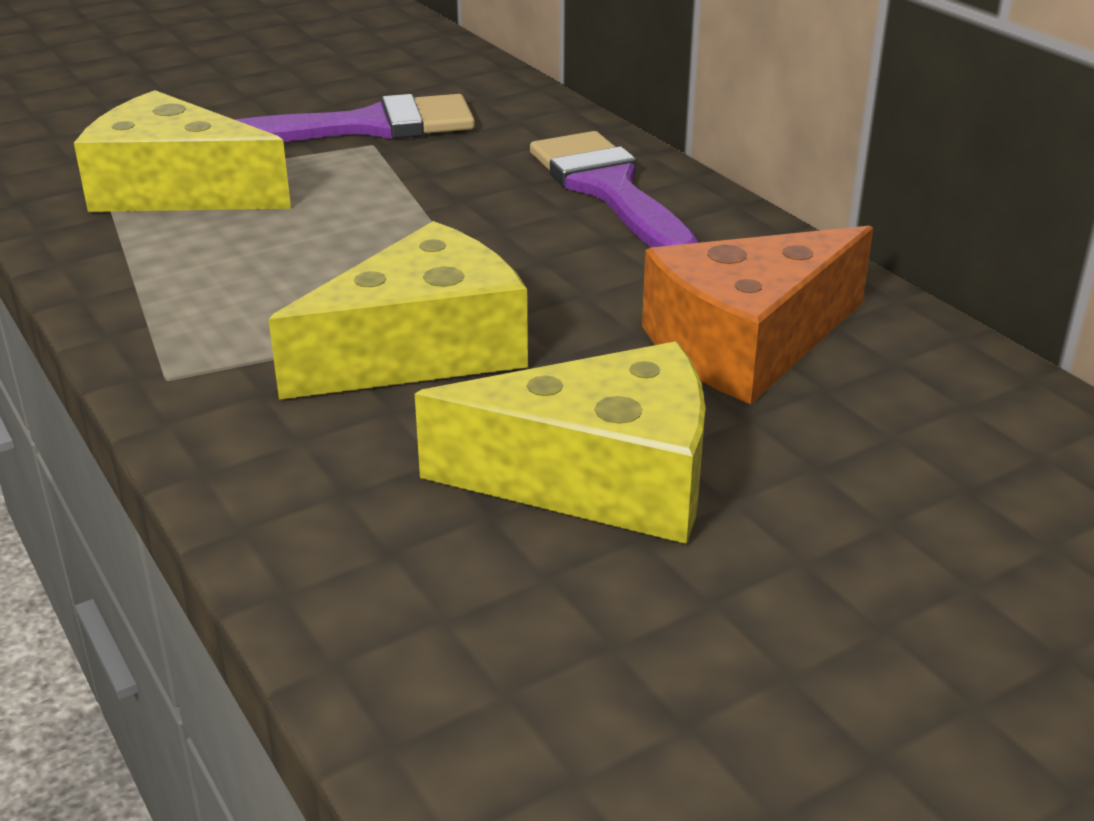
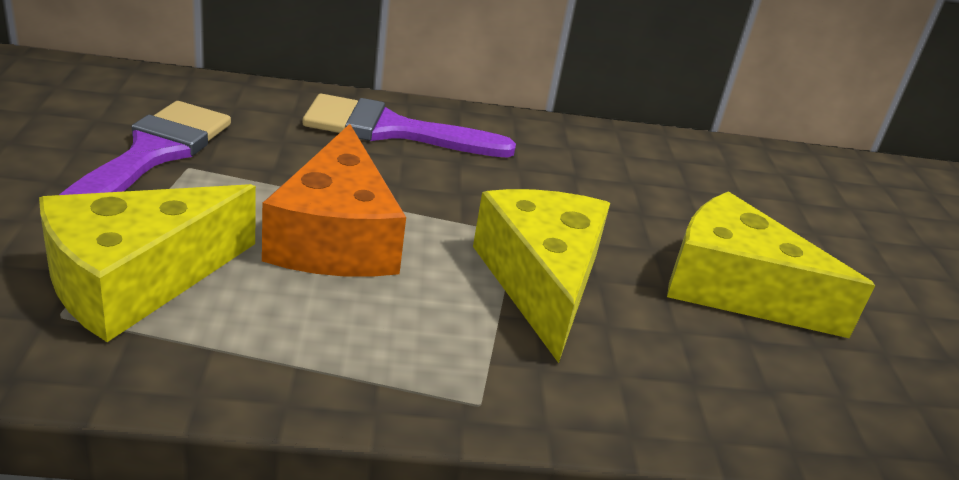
camera: 65 degrees left, 0 degrees up
yellow cheese [415,341,705,544] -> yellow cheese turned 90 degrees counterclockwise [667,192,875,338]
orange cheese [642,226,873,404] -> orange cheese moved to [262,124,406,277]

